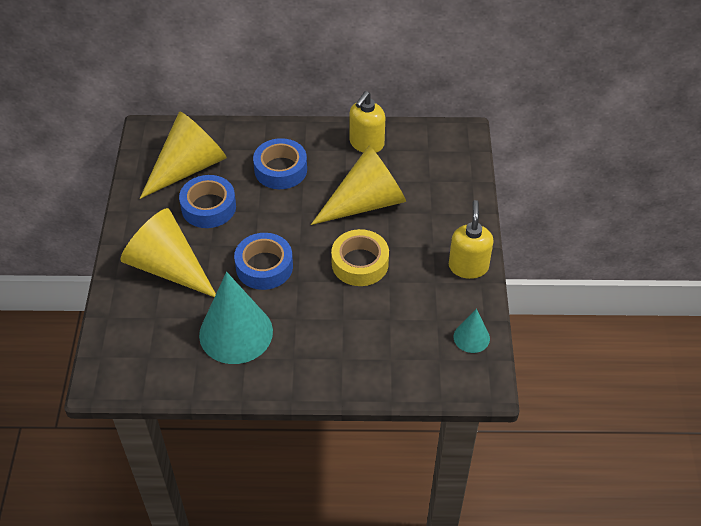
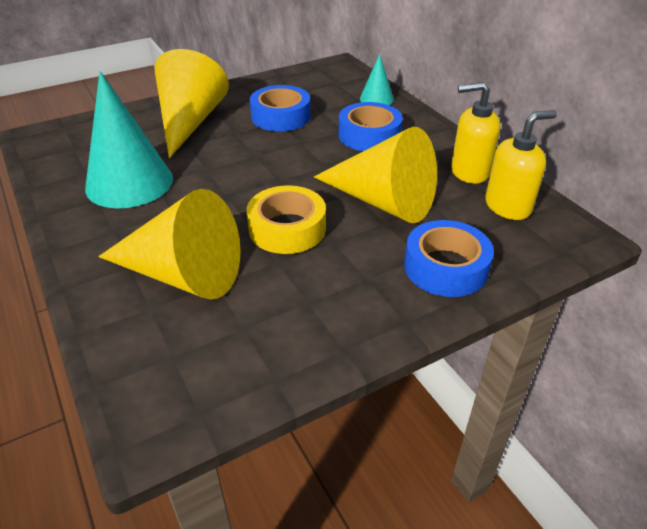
camera: 60 degrees right, 10 degrees down
yellow cone [140,111,227,199] -> yellow cone moved to [98,189,241,299]
blue tape [234,233,293,290] -> blue tape moved to [404,220,494,297]
yellow soap dispenser [449,200,494,279] -> yellow soap dispenser moved to [485,110,557,220]
turquoise cone [454,309,490,353] -> turquoise cone moved to [360,54,394,105]

